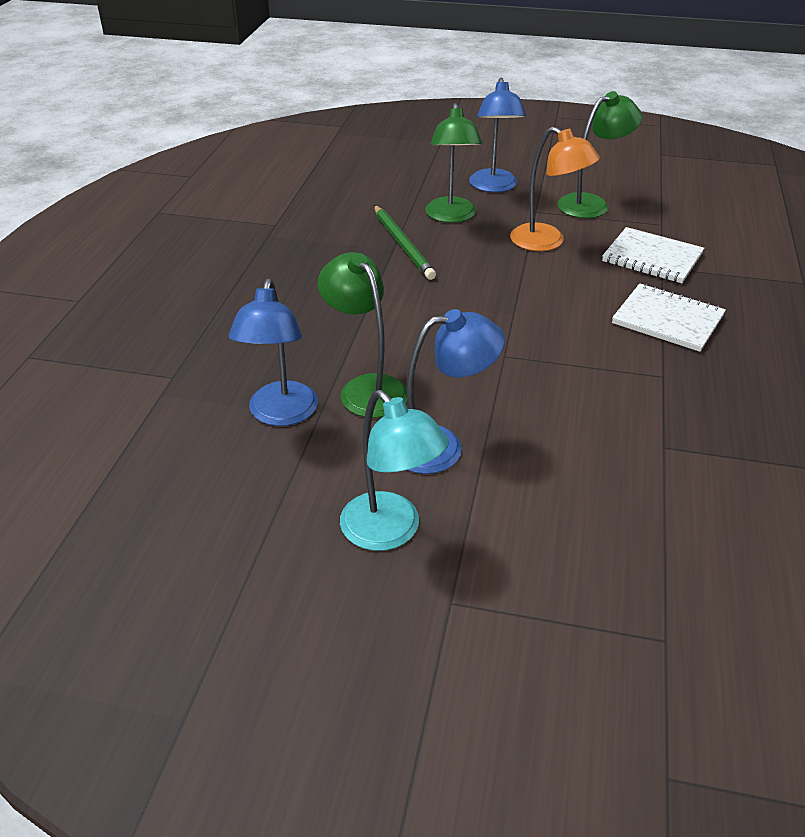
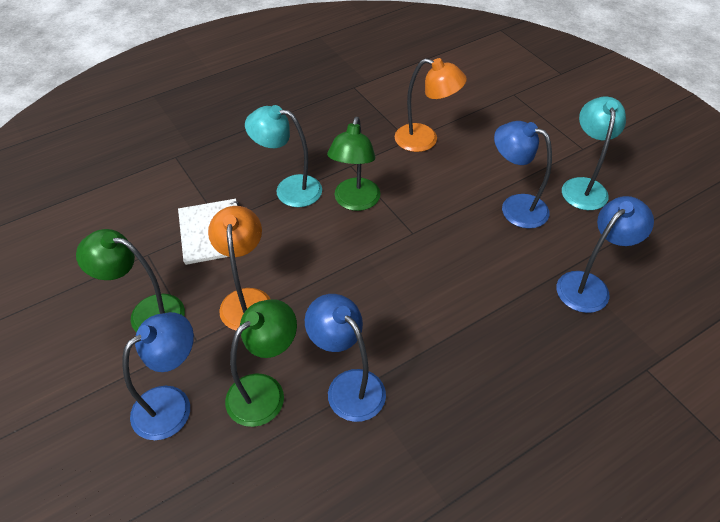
camera: 135 degrees left, 10 degrees up
green lamp [318,252,407,418] -> green lamp moved to [327,117,380,211]
green pencil [374,205,436,280] -> blue lamp [305,294,386,422]
white notebook [612,283,726,352] -> turquoise lamp [245,105,322,207]
none -> orange lamp [395,58,467,152]

